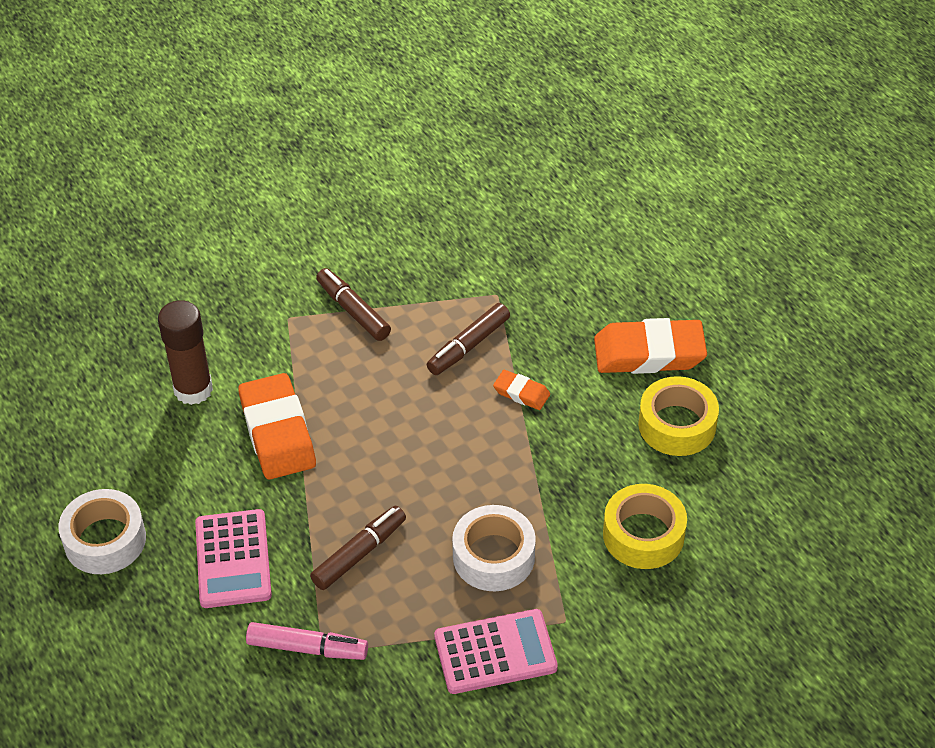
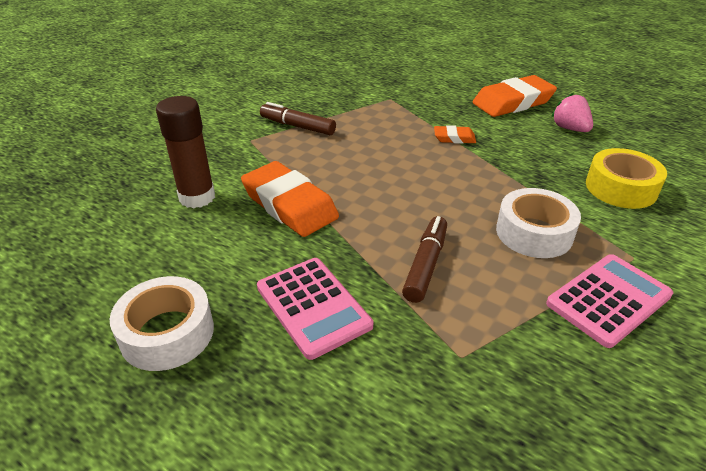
camera: 25 degrees left, 10 degrees down
pink marker [246,622,368,660] -> none
brown marker [427,303,510,375] -> none
yellow tape [638,376,719,456] -> pink strawberry [551,93,593,132]

